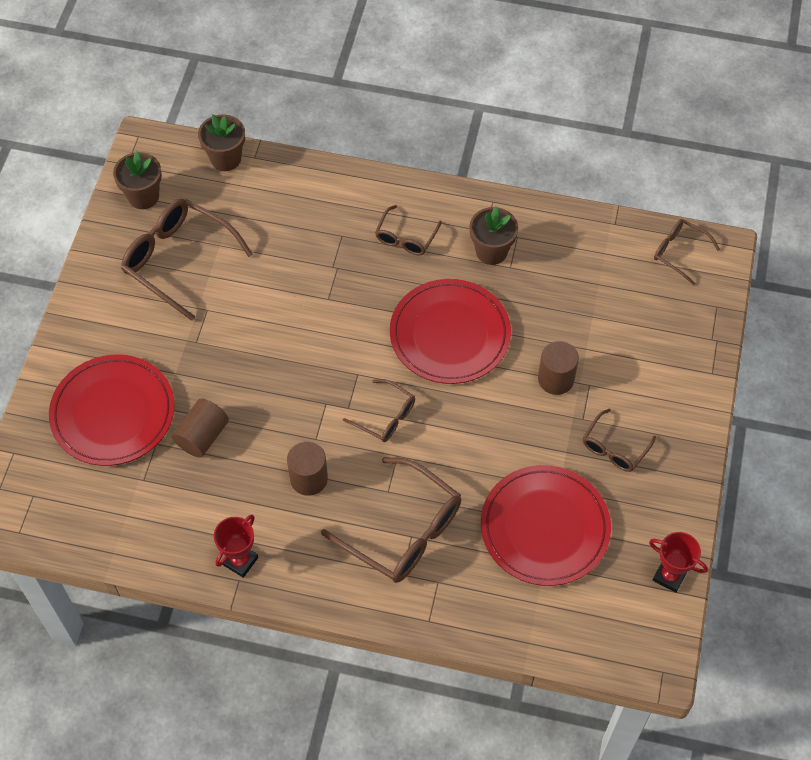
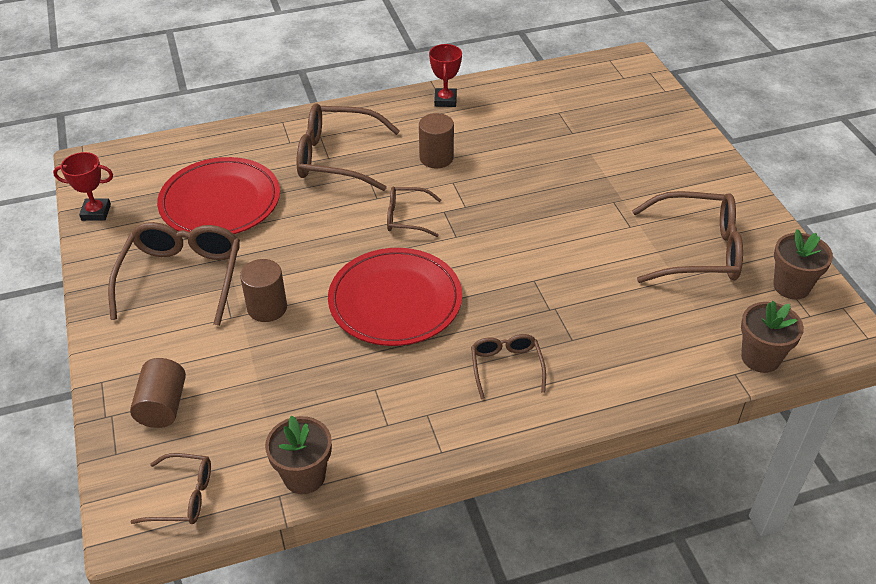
camera: 150 degrees right, 15 degrees down
red plate [49,355,175,466] -> none
brown cylinder [172,398,229,458] -> brown cylinder moved to [130,358,186,428]
brown flower pot [469,207,518,265] -> brown flower pot moved to [265,415,332,494]
brown glasses [583,409,656,472] -> brown glasses [108,222,240,326], size x1.83

